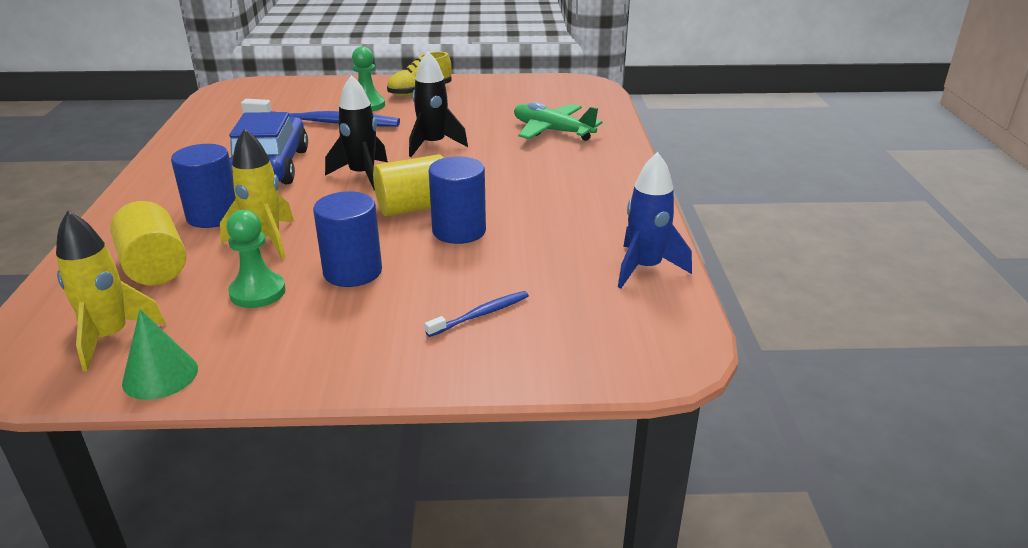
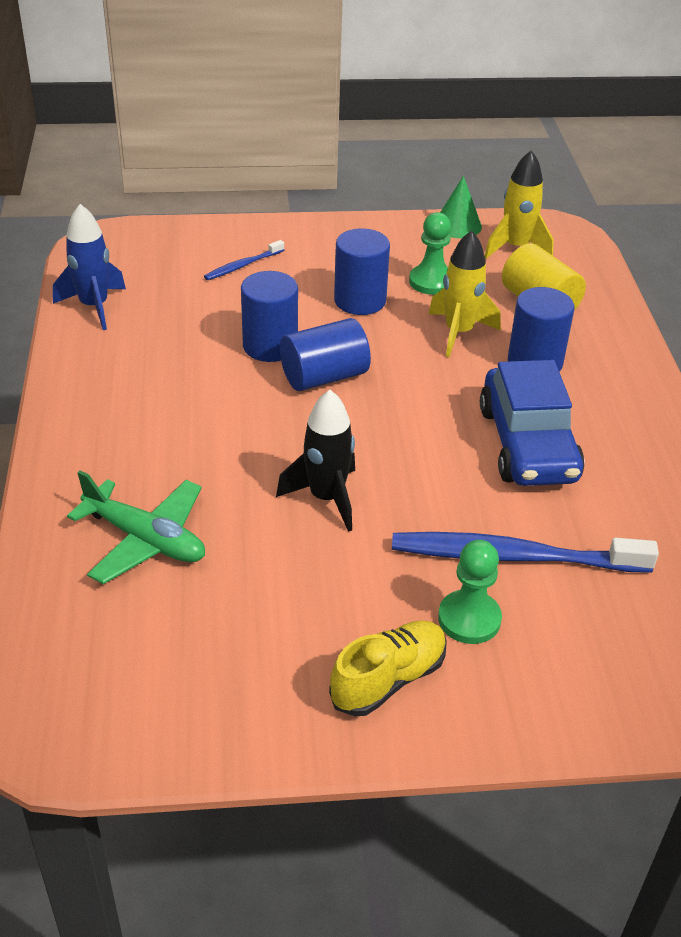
camera: 175 degrees right, 10 degrees up
black rocket [325,75,388,190] -> none
yellow cylinder [373,154,444,216] -> blue cylinder [280,318,371,391]

